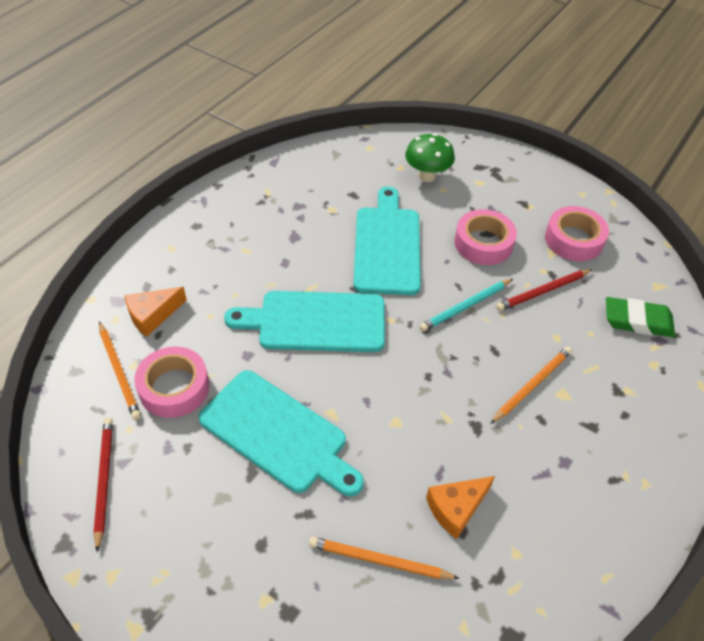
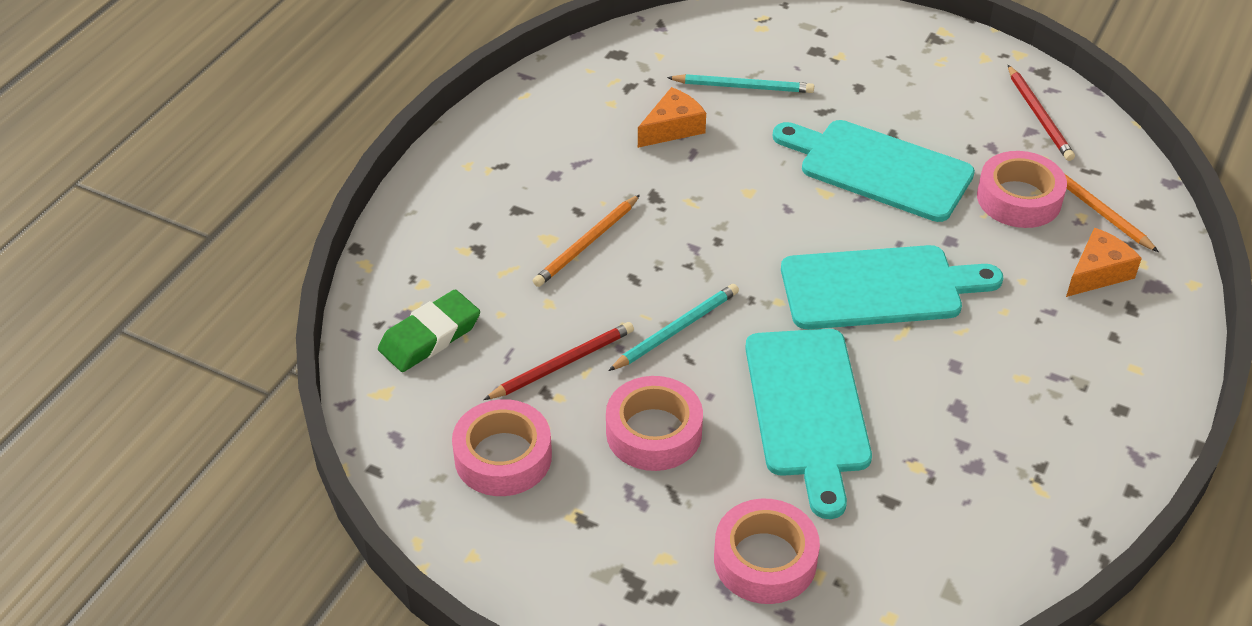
camera: 175 degrees right, 5 degrees down
orange pencil [309,537,460,579] -> turquoise pencil [667,74,814,93]
green mushroom [405,133,455,182] -> pink tape [714,498,820,604]
green eraser [606,297,675,337] -> green eraser turned 45 degrees counterclockwise [378,290,480,372]

